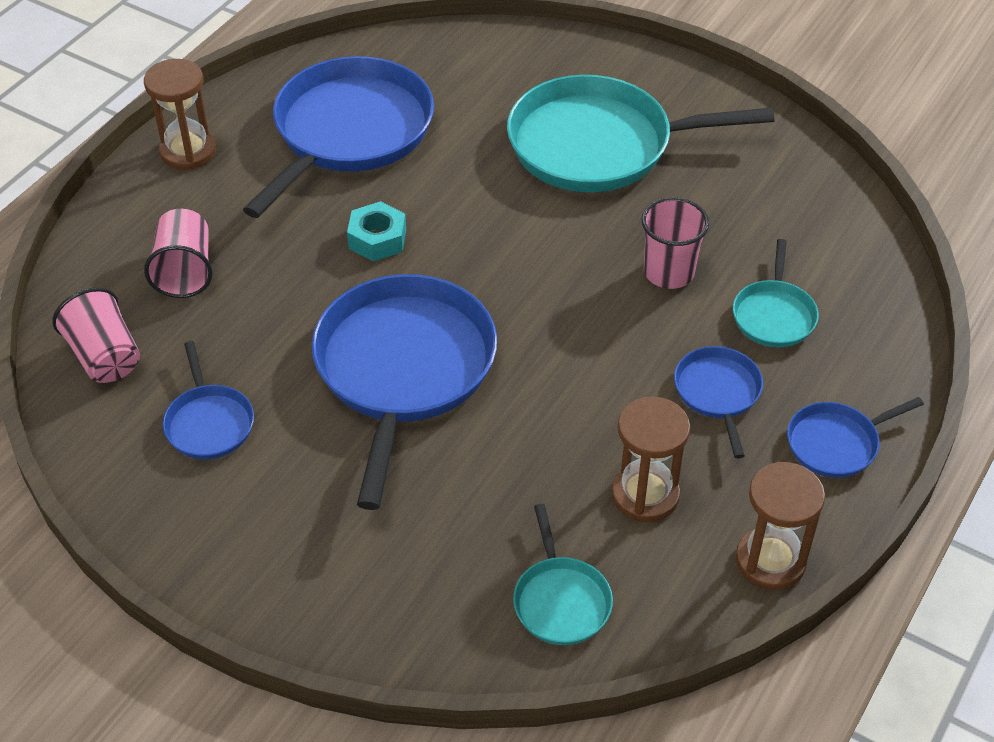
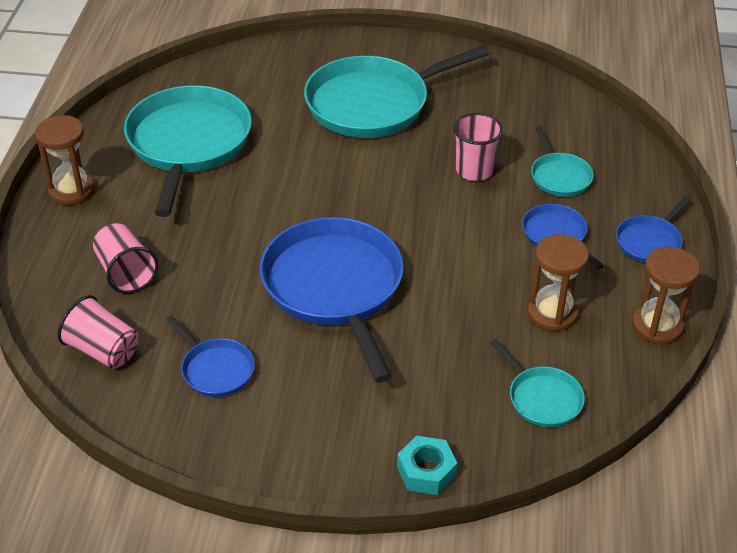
camera: 25 degrees left, 5 degrees down
blue pan [243,56,434,218] -> turquoise pan [124,85,252,217]
turquoise nut [347,201,406,262] -> turquoise nut moved to [397,436,458,495]

